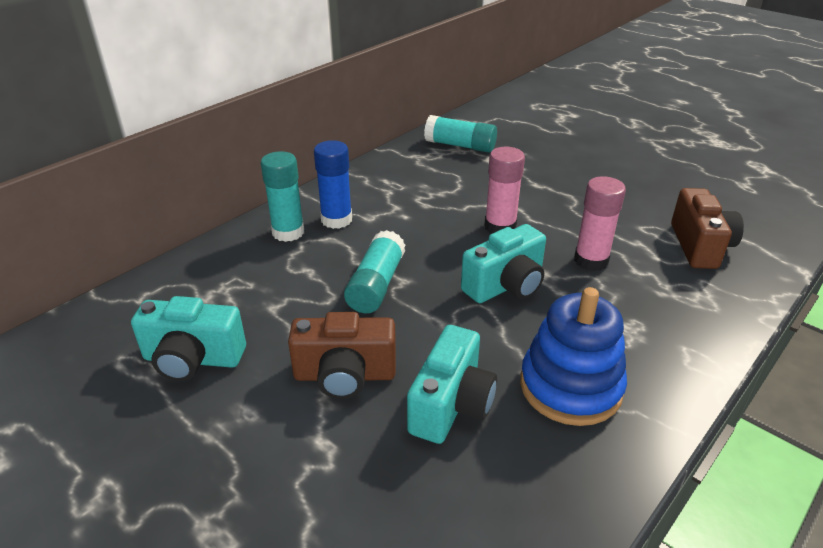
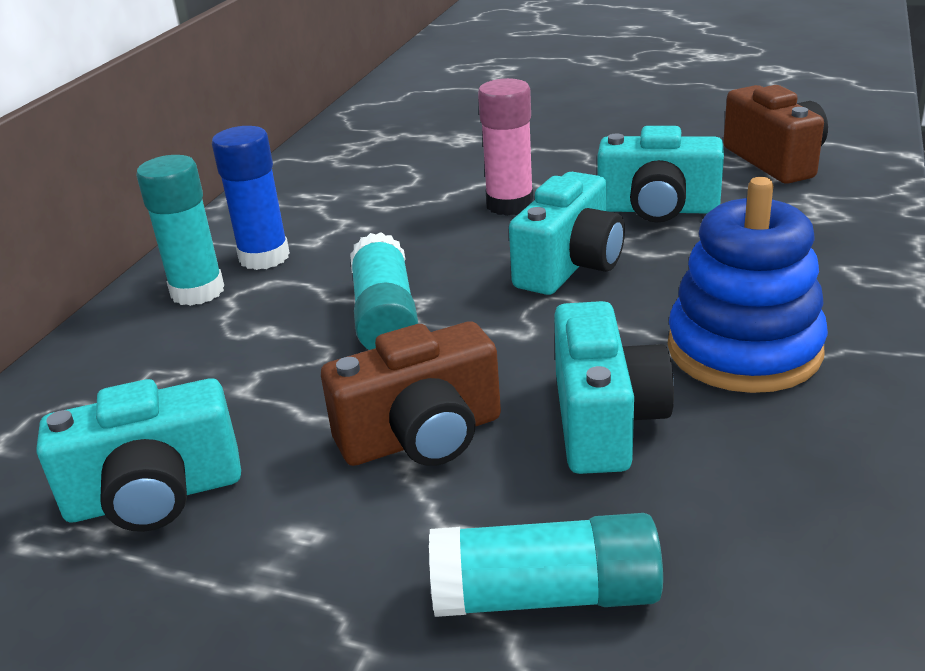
camera: 20 degrees left, 5 degrees down
turquoise glue stick [424,115,497,153] -> turquoise glue stick moved to [429,513,663,617]
pink glue stick [574,176,626,271] -> turquoise camera [597,126,724,223]

